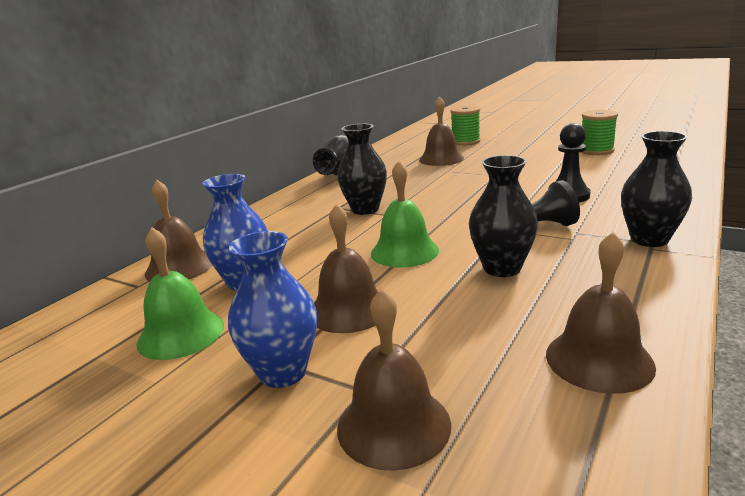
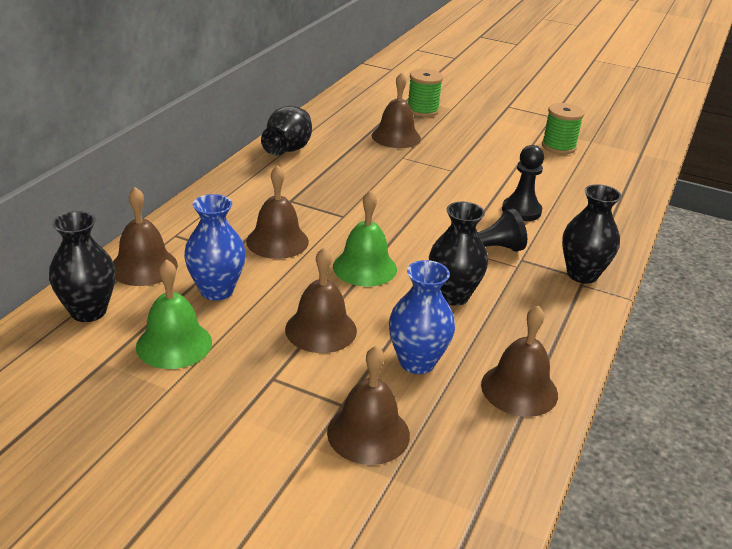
camera: 10 degrees left, 10 degrees up
blue vase [228,231,317,388] -> blue vase moved to [389,260,455,374]
black vase [337,124,387,215] -> black vase moved to [49,211,116,322]
none -> brown bell [246,165,309,259]

